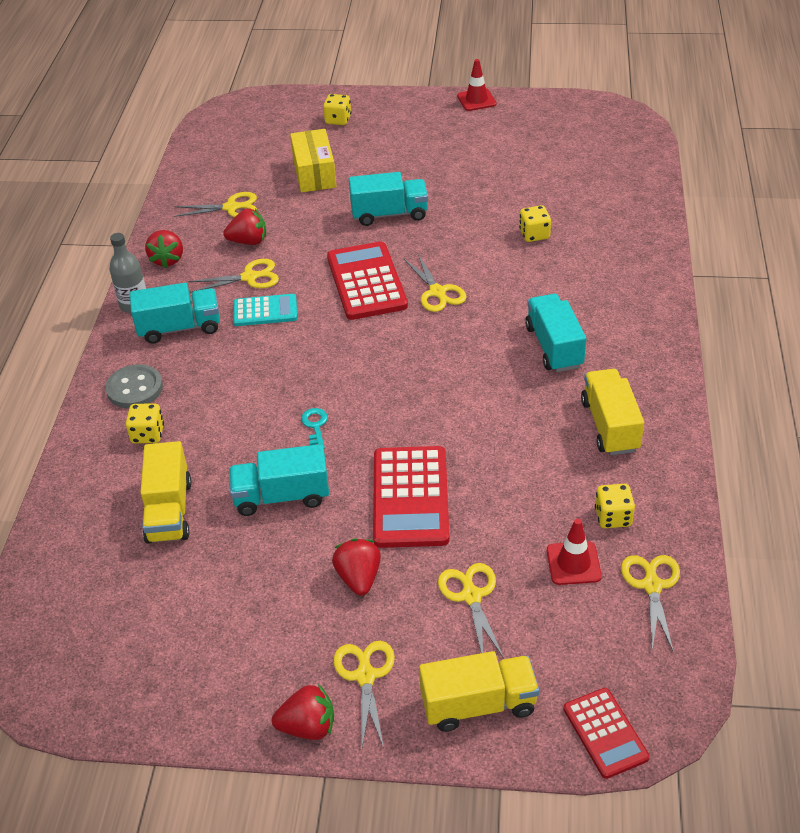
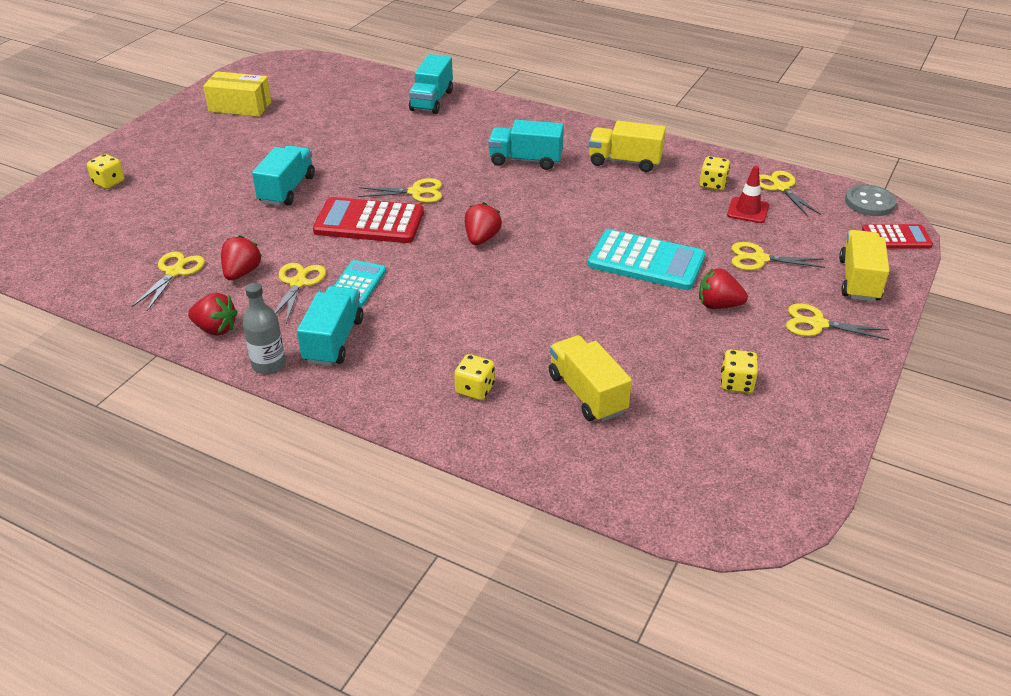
camera: 70 degrees left, 5 degrees down
grey button [105,364,163,408] -> grey button moved to [845,185,897,216]
yellow truck [140,441,192,544] -> yellow truck turned 135 degrees counterclockwise [549,335,632,422]
turquoise truck [229,444,329,516] -> turquoise truck moved to [409,54,453,114]
red strawberry [272,684,334,740] -> red strawberry moved to [465,202,502,245]
yellow box [290,129,337,192] -> yellow box moved to [203,71,272,117]
turquoise key [301,408,328,449] -> none
red calculator [373,446,450,548] -> turquoise calculator [588,229,705,290]
red traffic cone [457,59,497,111] -> none
yellow dice [519,205,551,242] -> yellow dice moved to [721,349,758,393]
yellow scissors [621,555,680,653] -> yellow scissors turned 45 degrees clockwise [759,171,821,216]

